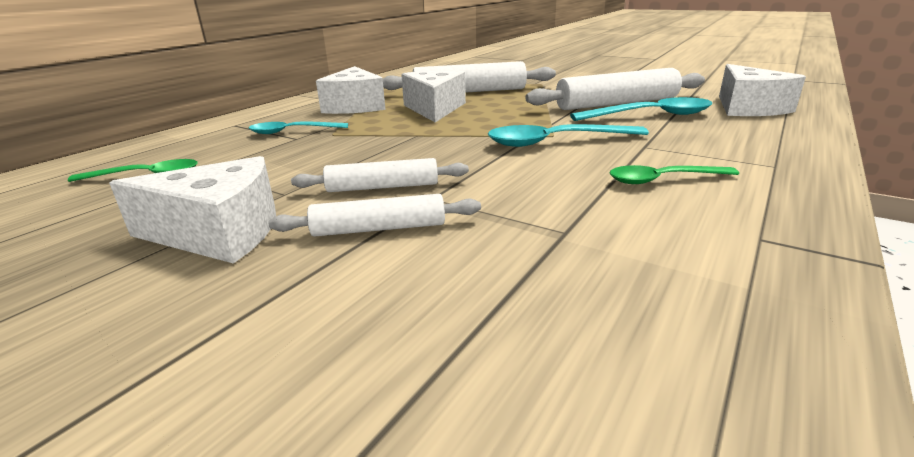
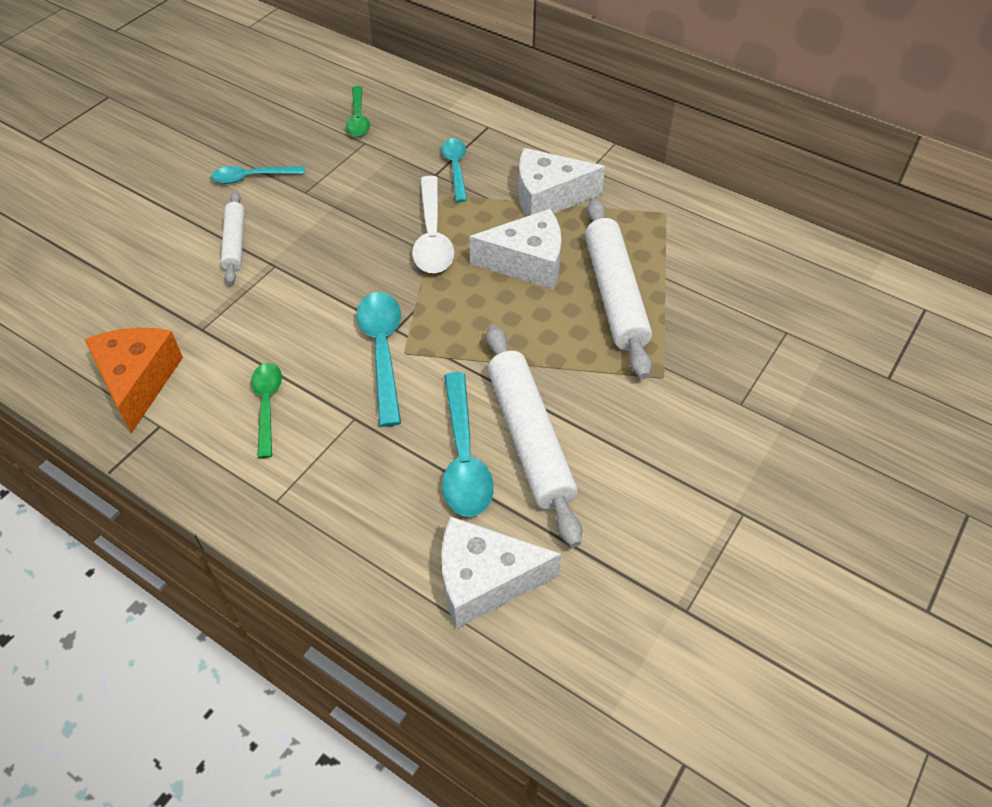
camera: 90 degrees right, 25 degrees up
white cheese [109,156,276,264] -> turquoise spoon [211,166,305,184]
white rolling pin [291,158,469,192] -> none
none -> orange cheese [84,328,183,433]
none -> white spoon [412,176,454,273]

